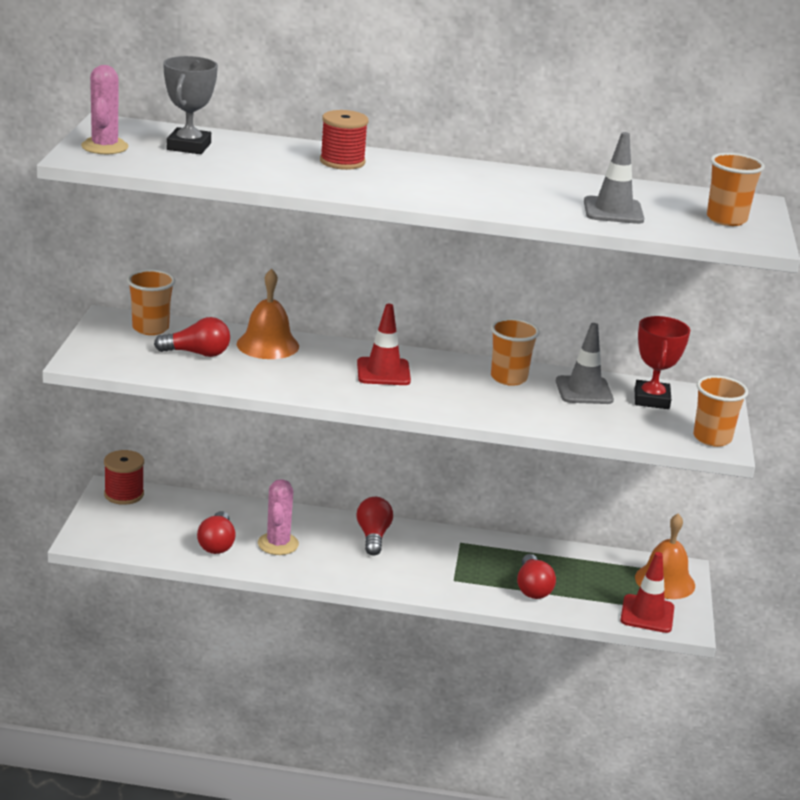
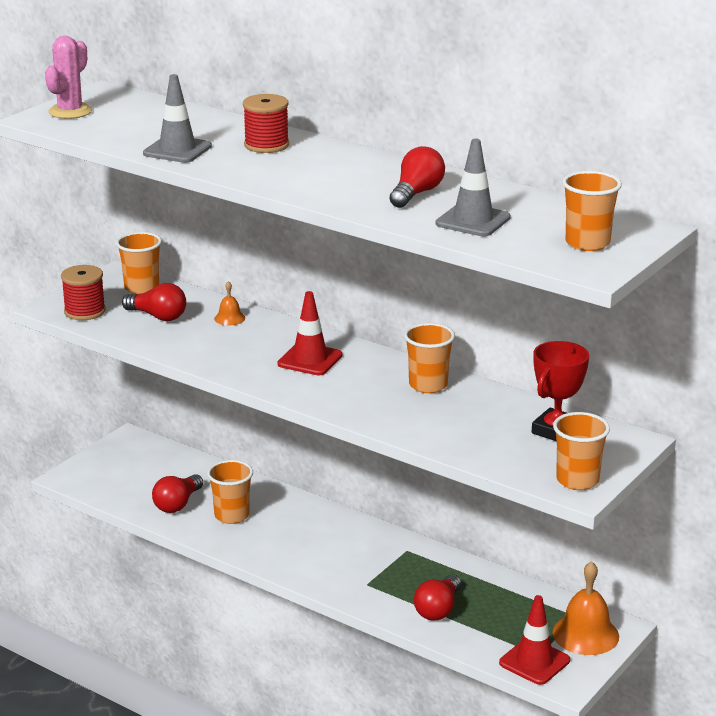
camera: 30 degrees right, 0 degrees up
red spool [104,450,144,505] -> red spool moved to [61,265,106,320]
grey trophy [163,56,218,154] -> none
orange bell [237,269,299,359] -> orange bell [214,281,245,325], size x0.50
pink cactus [258,479,299,555] -> orange cup [207,460,253,524]
red light bulb [357,497,393,556] -> red light bulb moved to [389,146,445,208]
grey traffic cone [556,323,614,404] -> grey traffic cone moved to [143,74,212,163]

